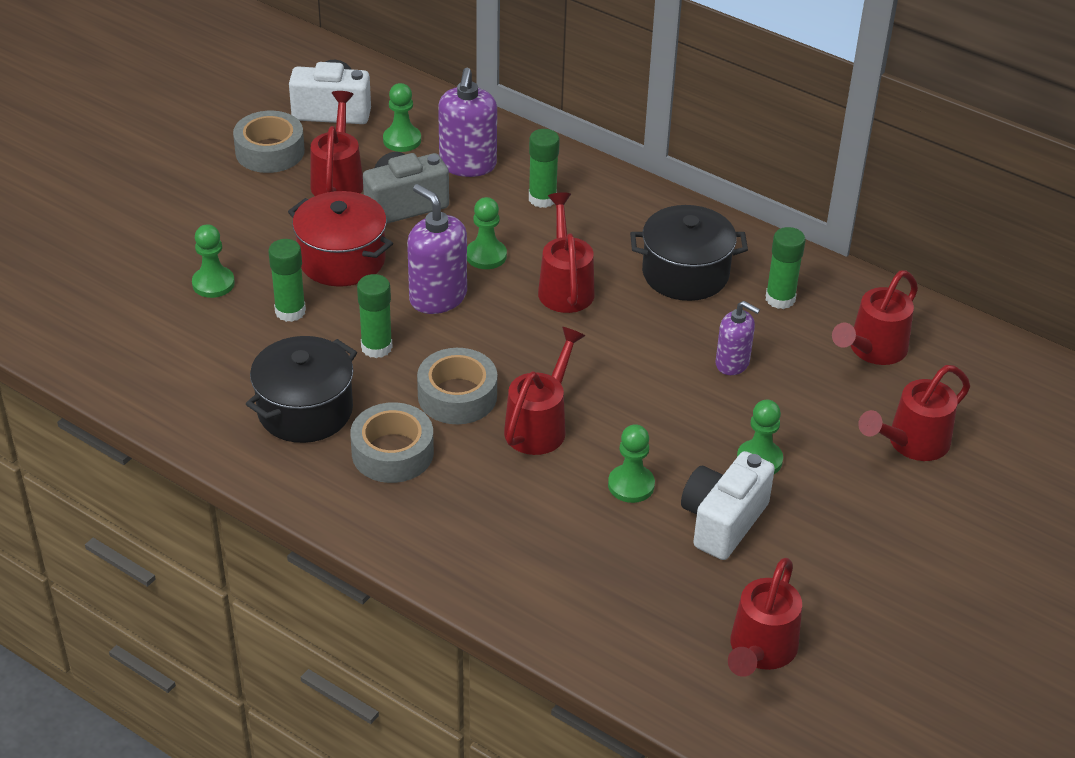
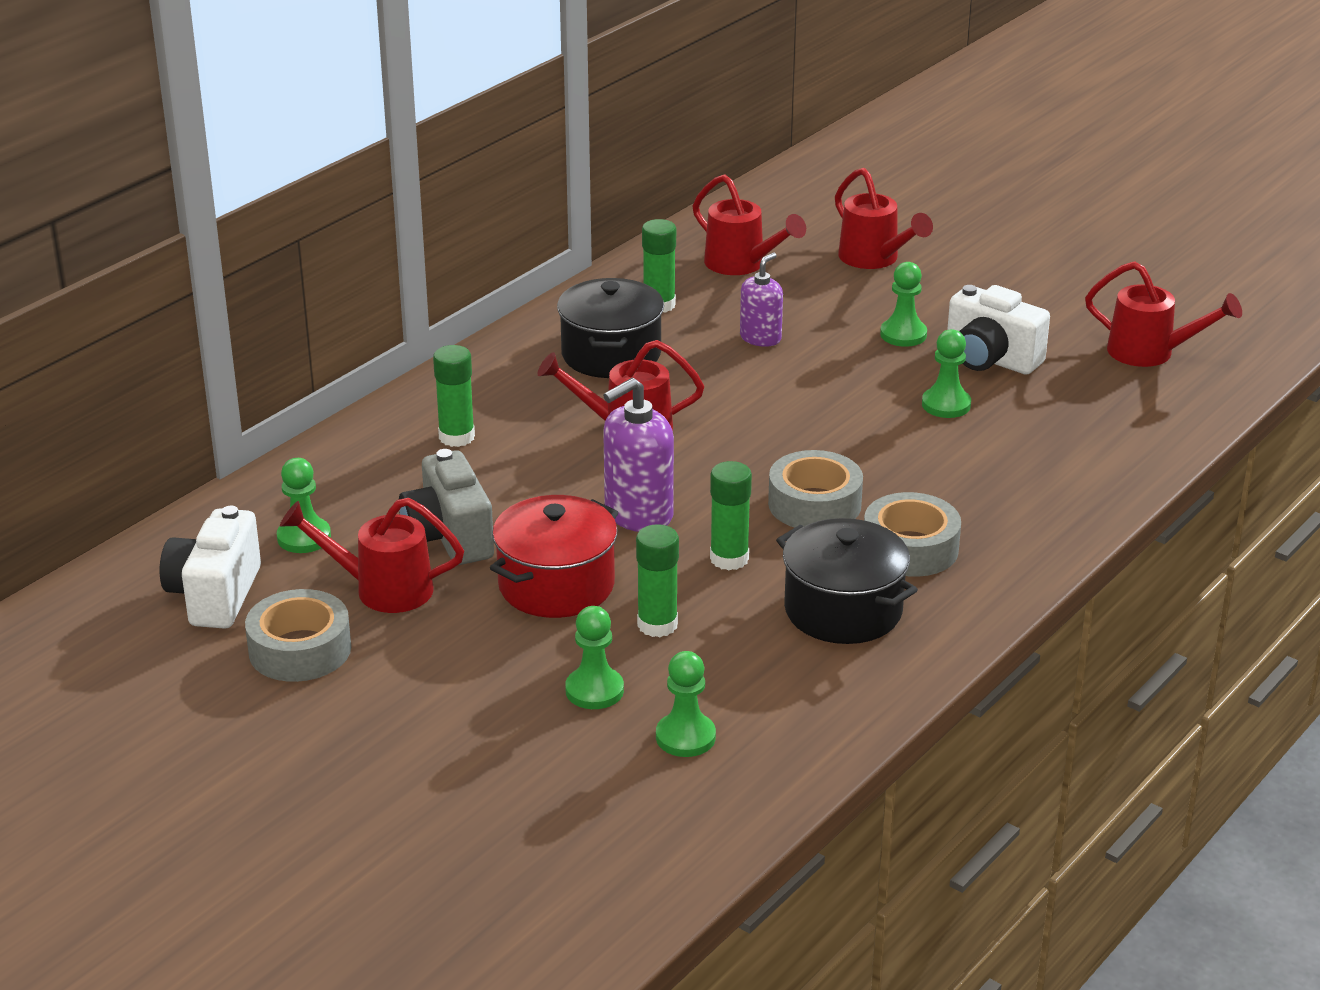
camera: 85 degrees left, 10 degrees down
purple soap dispenser [438,68,497,177] -> none
green pawn [467,197,507,269] -> green pawn moved to [656,651,716,757]
red watering can [504,327,585,455] -> none

